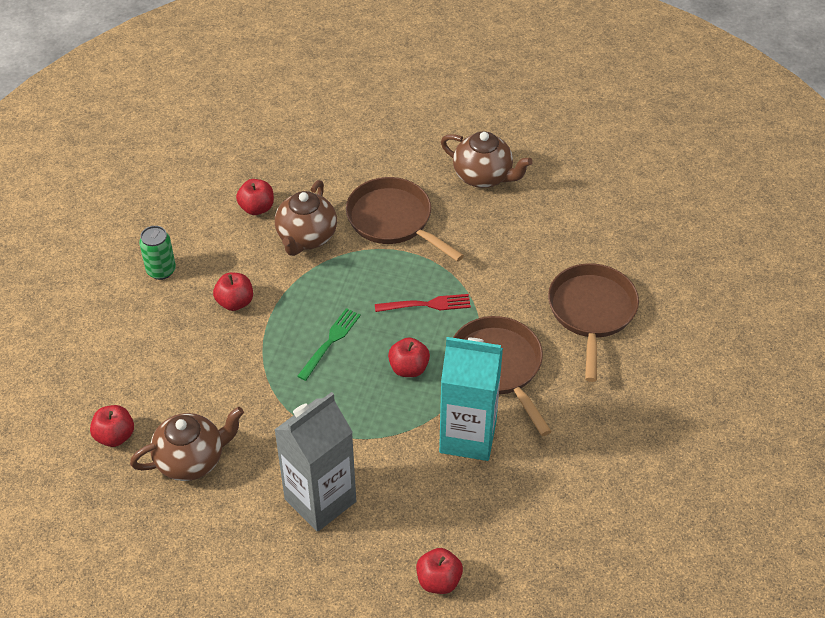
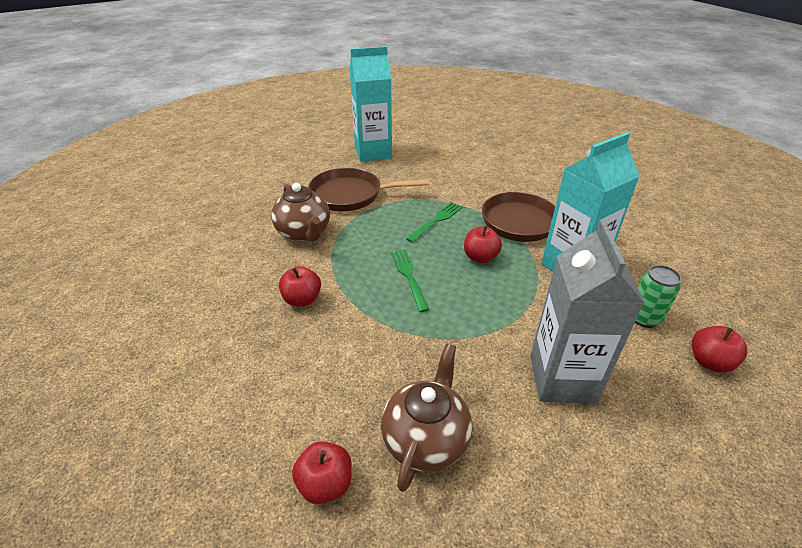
camera: 45 degrees left, 10 degrees down
green can [139,226,176,280] -> green can moved to [635,265,681,328]
red apple [236,179,274,215] -> none
red fork [375,294,471,312] -> green fork [406,202,463,243]
brown teapot [441,131,533,188] -> turquoise carton [350,46,392,162]
brown pan [548,263,639,382] -> none

